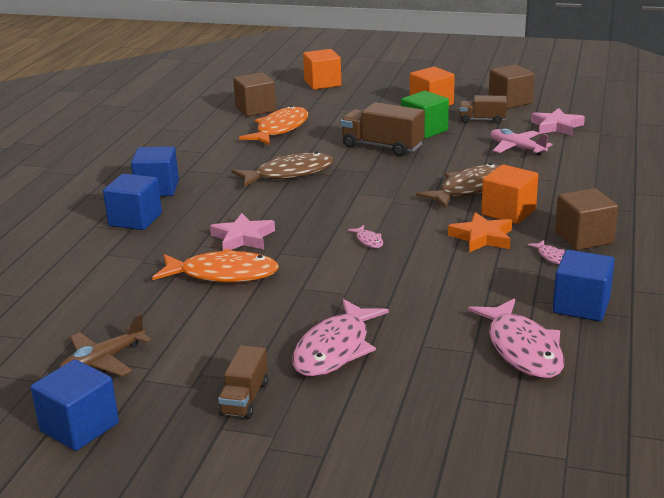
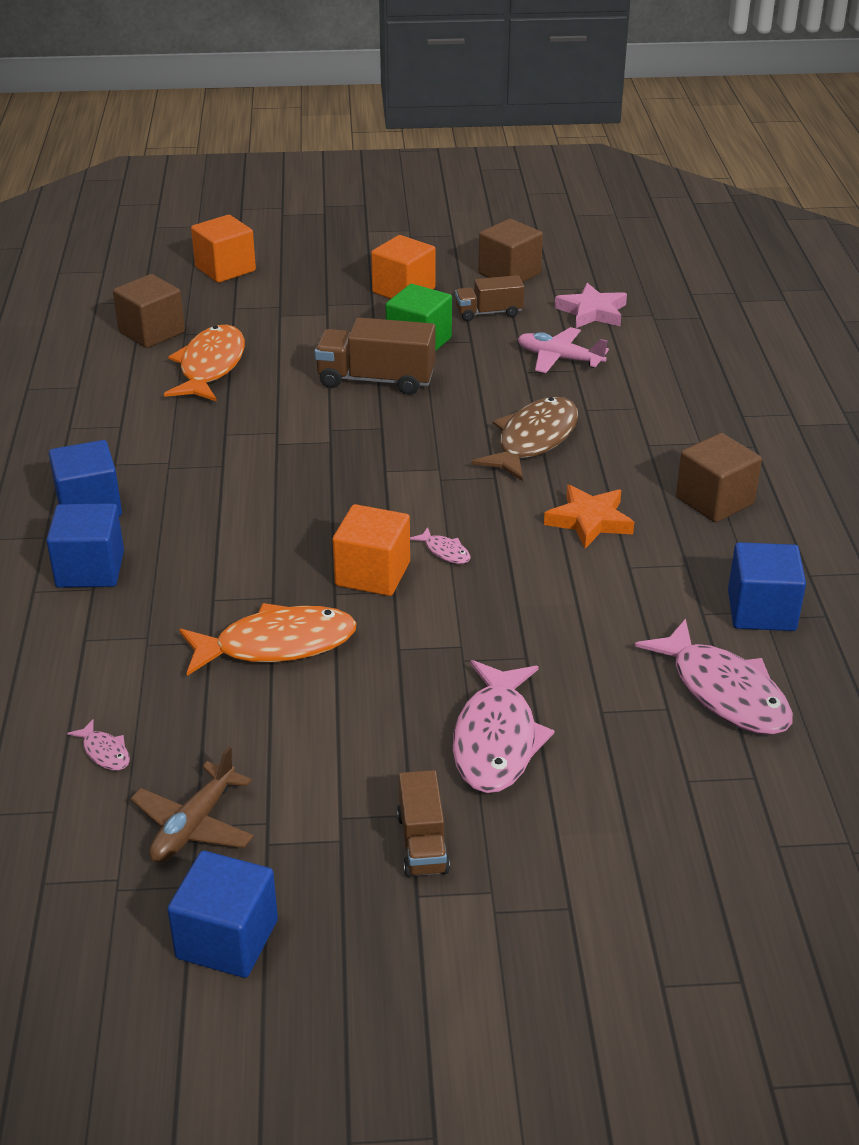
camera: 20 degrees left, 10 degrees up
pink star [210,213,275,250] -> none
brown fish [232,152,333,187] -> none
orange cube [481,165,538,224] -> orange cube moved to [332,504,410,596]
pink fish [528,240,565,265] -> pink fish moved to [67,719,130,770]

